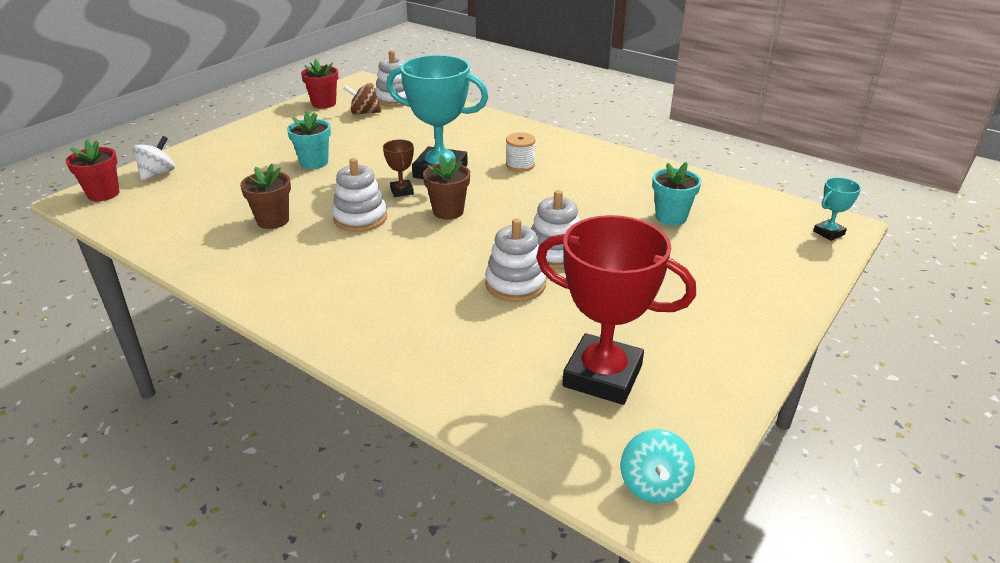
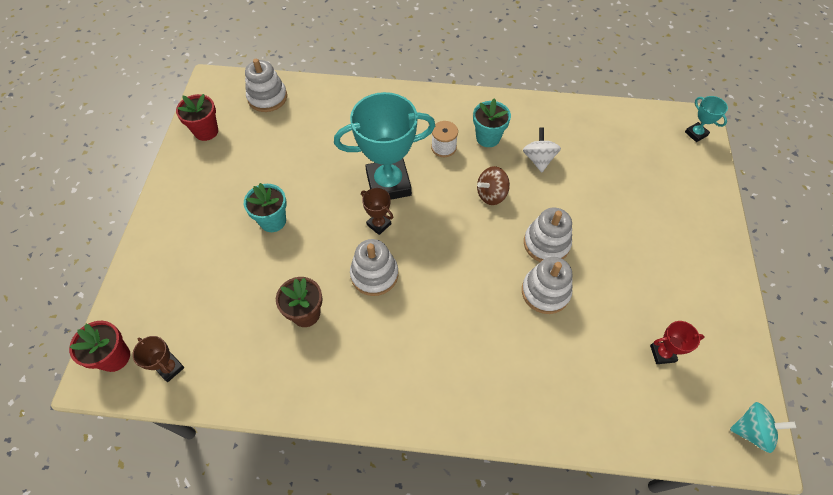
camera: 30 degrees left, 25 degrees up
white spinning top [133,136,175,181] -> white spinning top moved to [523,127,561,172]
brown spinning top [343,83,382,115] -> brown spinning top moved to [477,166,510,205]
brown flower pot [423,155,470,219] -> none
red trophy [536,215,696,405] -> red trophy [650,321,705,364], size x0.44
turquoise spinning top [620,429,695,503] -> turquoise spinning top turned 60 degrees counterclockwise [730,402,797,453]
turquoise flower pot [652,162,702,225] -> turquoise flower pot moved to [473,98,511,147]
turquoise trophy [813,177,861,241] -> turquoise trophy turned 60 degrees counterclockwise [685,96,728,142]
none -> brown trophy [132,336,184,382]

